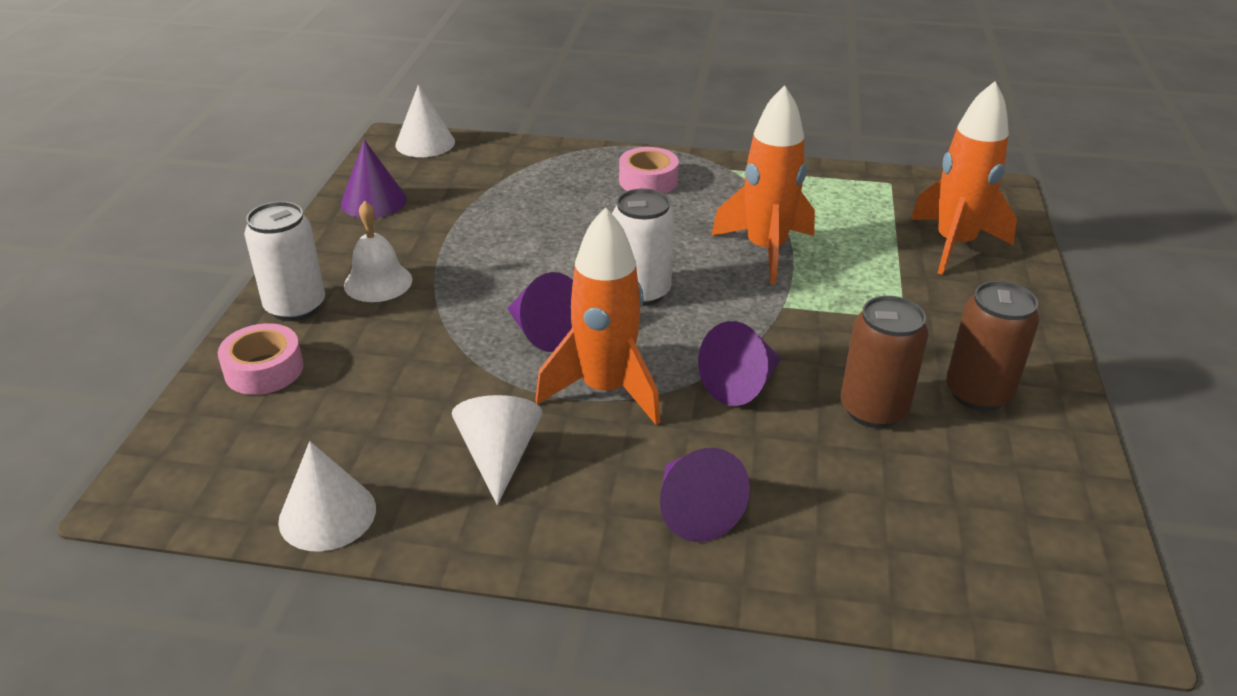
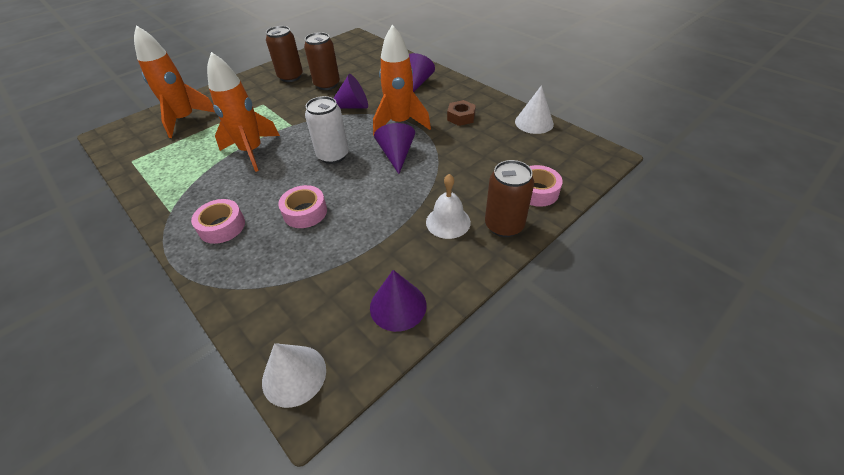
camera: 140 degrees left, 10 degrees up
white can [244,201,325,321] -> brown can [485,160,534,237]
white cone [452,395,543,505] -> brown nut [447,100,476,126]
none -> pink tape [278,185,327,228]

